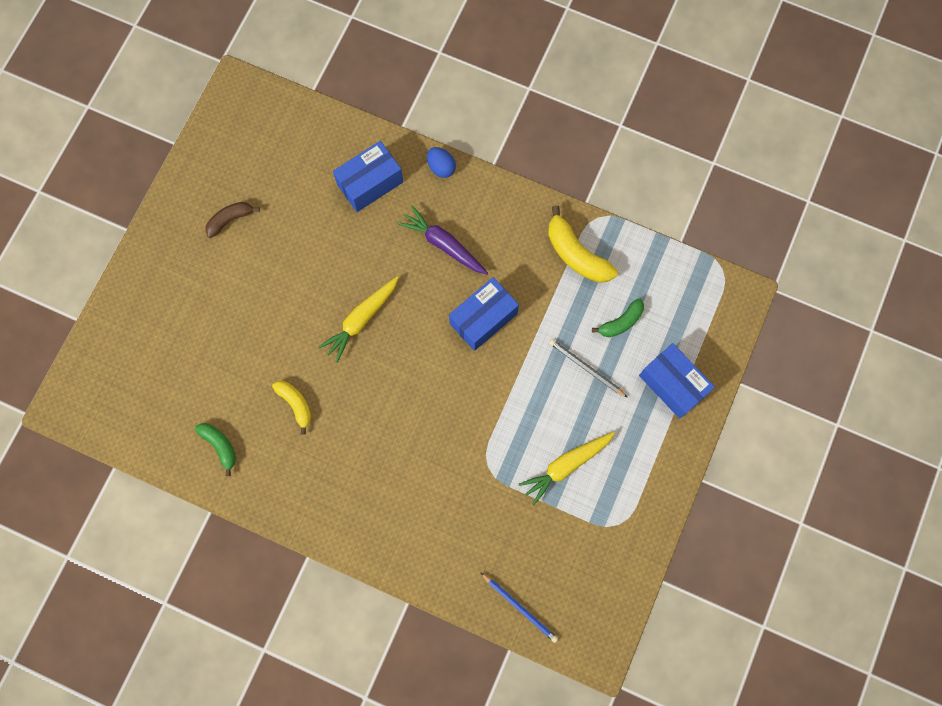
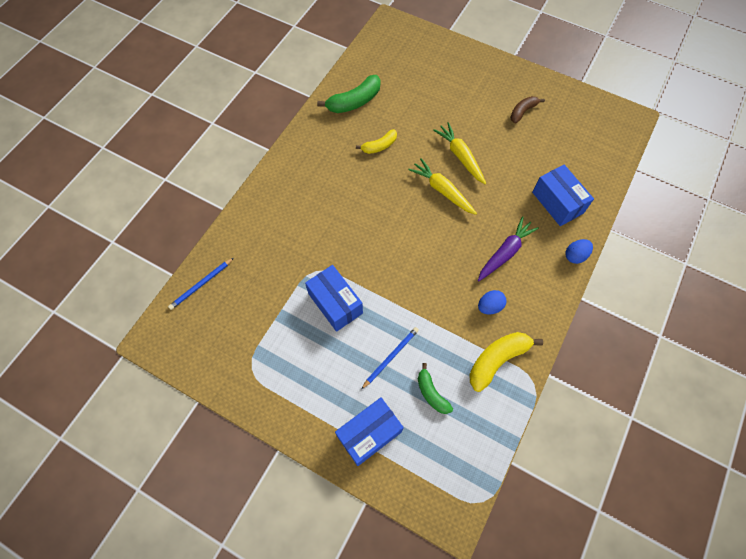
camera: 95 degrees right, 10 degrees down
green banana [195,423,236,476] -> green banana [317,75,381,113], size x1.61
brown banana [205,202,260,238] -> brown banana turned 105 degrees counterclockwise [510,96,545,123]
blue box [449,277,519,351] -> blue box moved to [305,265,363,332]
yellow carrot [519,432,615,505] -> yellow carrot moved to [433,122,486,184]
grey pencil [549,339,628,398] -> blue pencil [361,327,419,389]
none -> blue egg [478,290,507,315]

